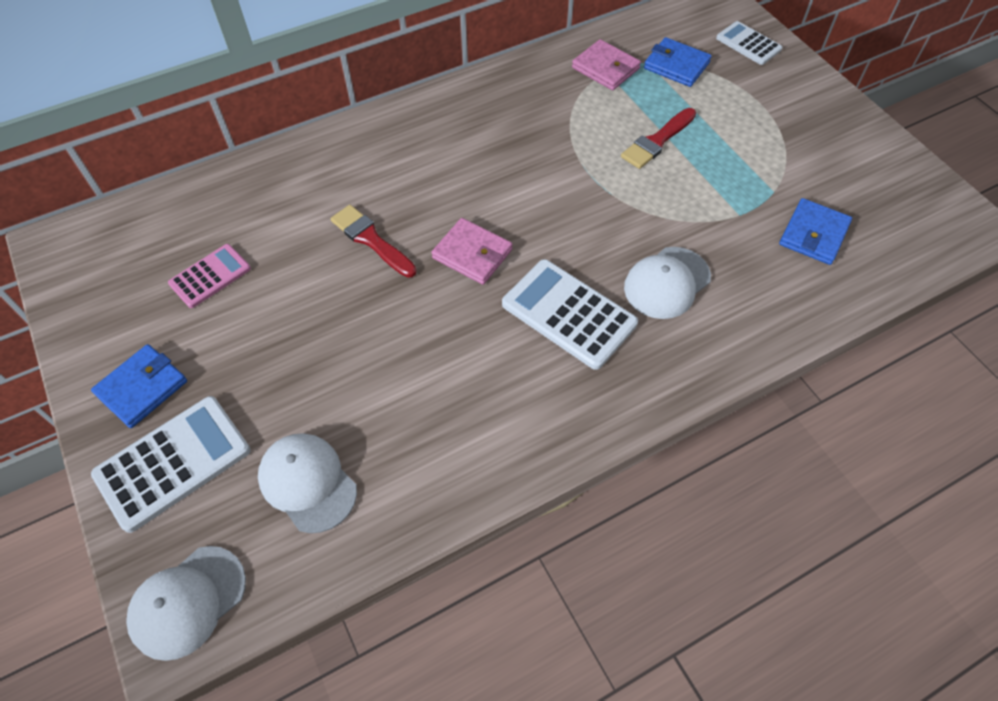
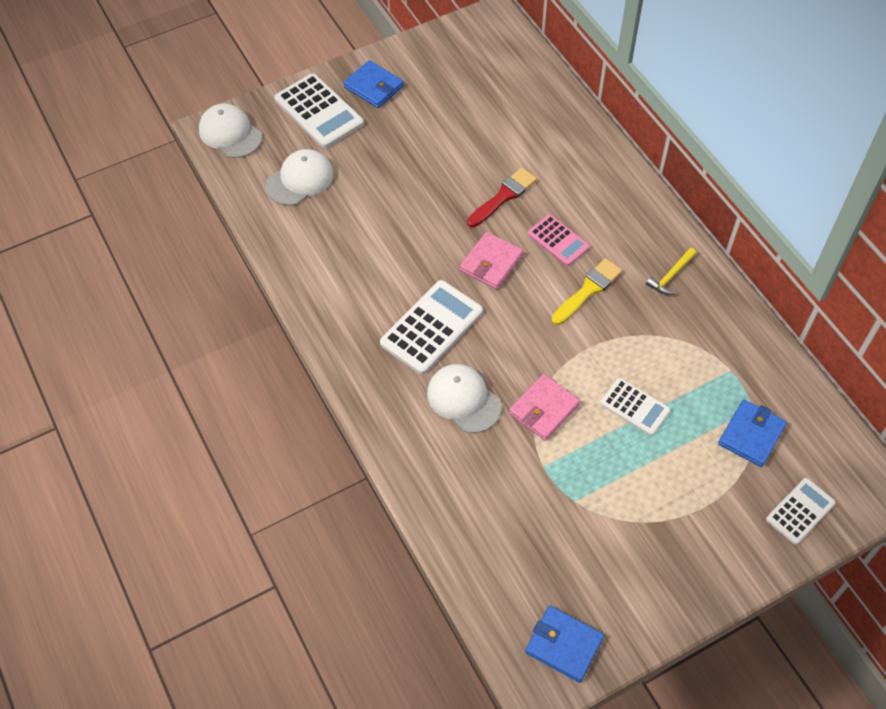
camera: 90 degrees right, 0 degrees up
pink calculator [168,244,251,308] -> pink calculator moved to [528,214,590,266]
pink wallet [572,39,641,90] -> pink wallet moved to [509,374,580,440]
red brush [621,108,696,169] -> white calculator [600,378,671,436]
blue wallet [779,198,852,265] -> blue wallet moved to [525,606,604,683]
none -> yellow brush [551,258,622,325]
none -> yellow hammer [646,248,696,295]

